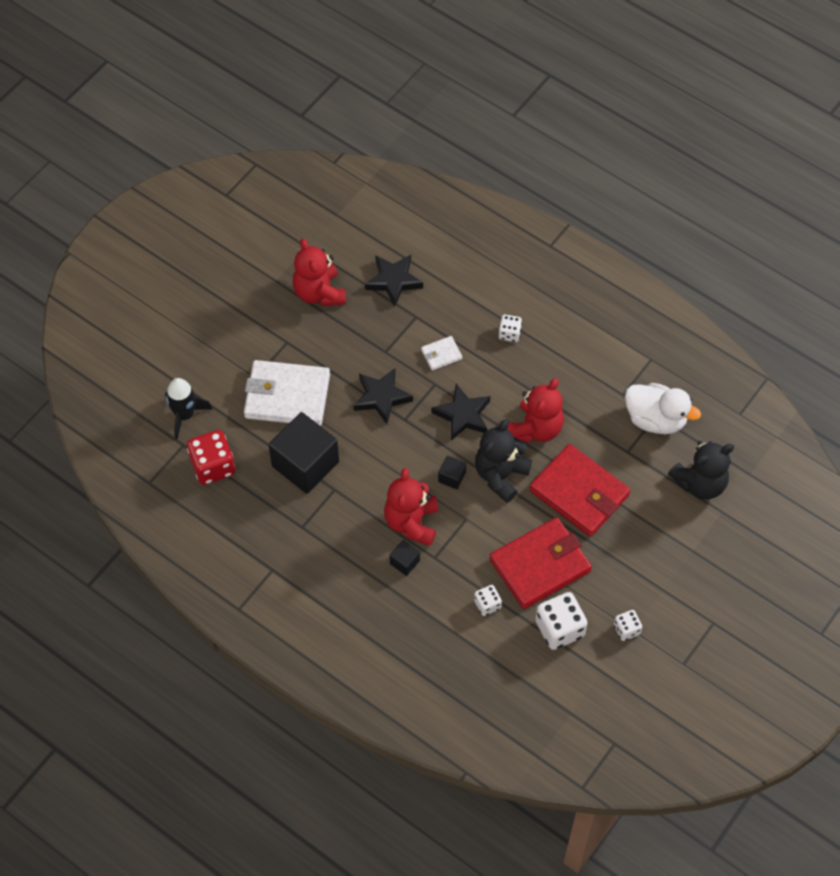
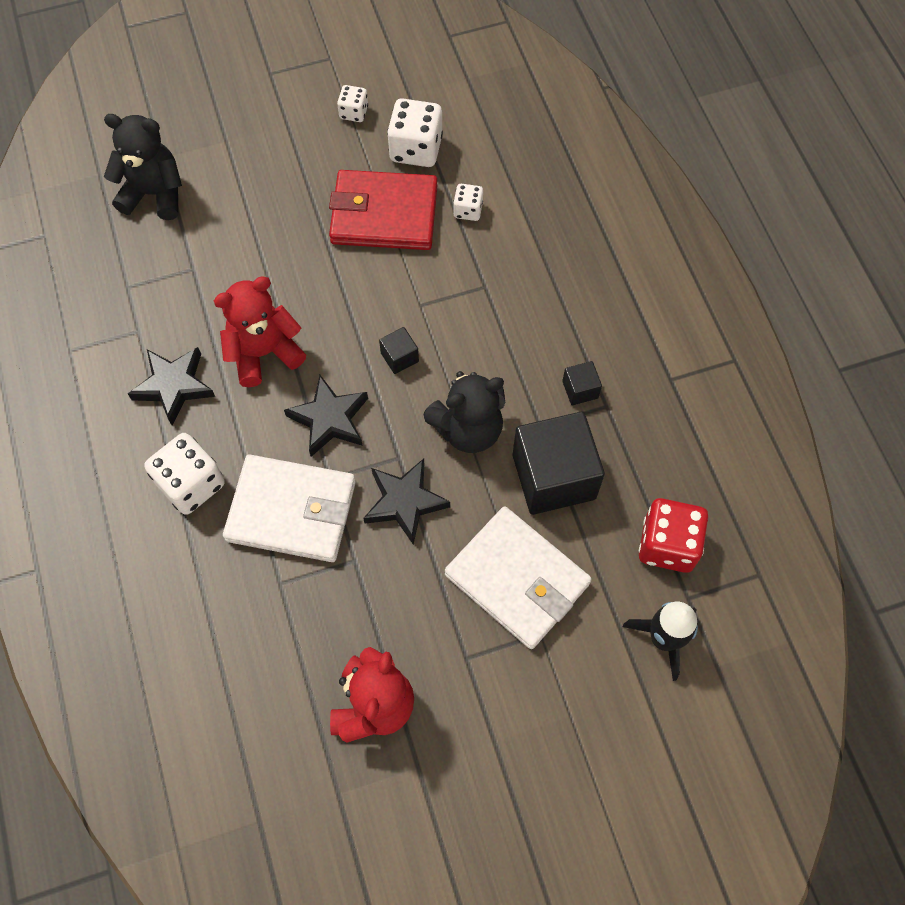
camera: 145 degrees left, 5 degrees up
black star [365,255,423,307] -> black star moved to [128,347,215,425]
red teddy bear [384,468,438,546] -> none
black cube [389,540,420,576] -> black cube moved to [562,361,602,405]
white wallet [421,336,462,370] -> white wallet [223,454,356,562], size x2.27
black teddy bear [475,419,532,503] -> black teddy bear moved to [423,371,505,453]
white dice [499,315,522,342] -> white dice [144,433,225,515], size x1.83
red wallet [529,444,631,537] -> none
white duck [625,383,701,434] -> none

